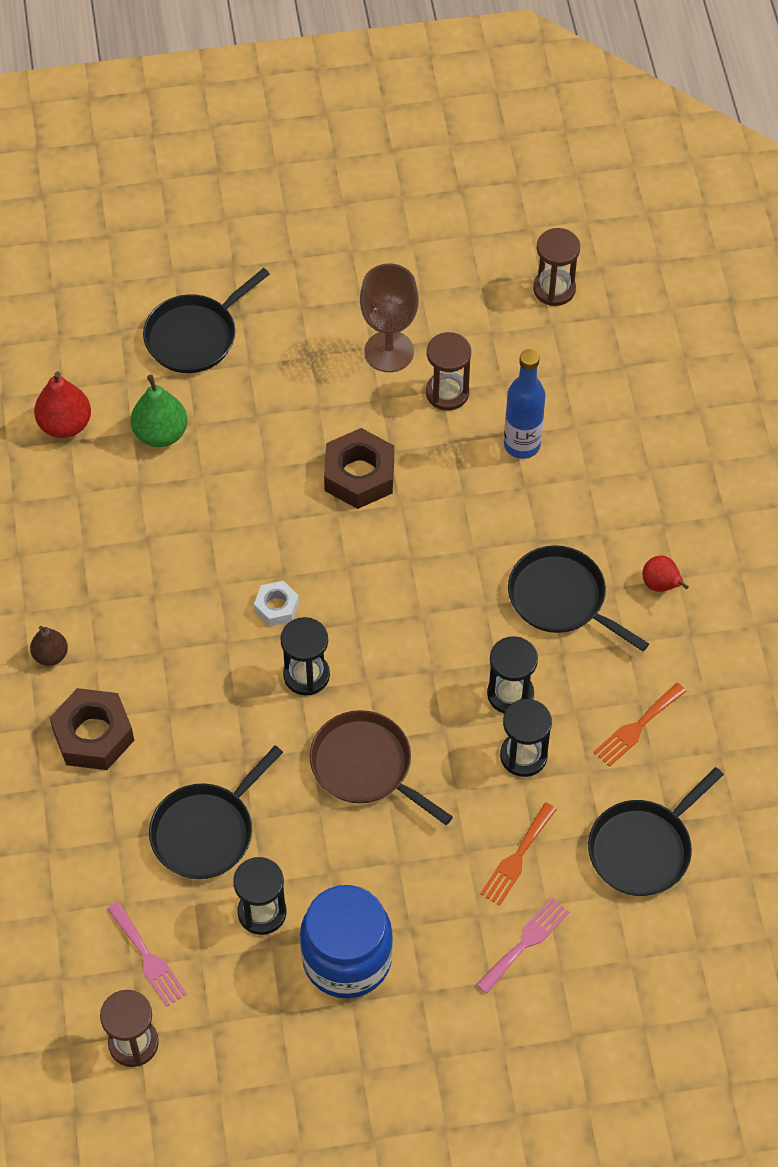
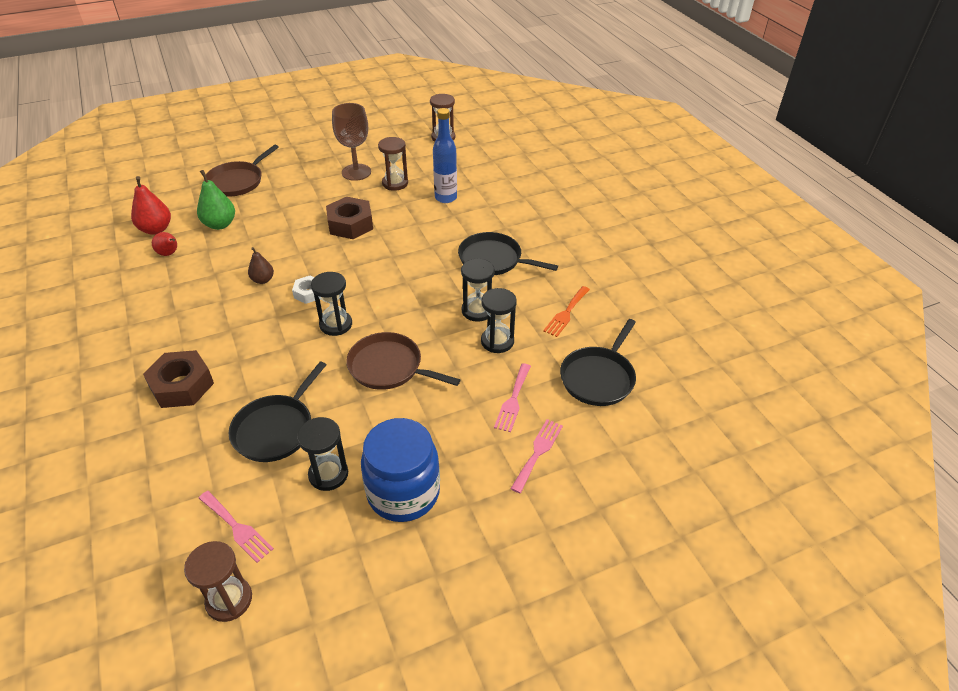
camera: 15 degrees left, 15 degrees down
brown pear [30,626,68,666] -> brown pear moved to [248,247,274,284]
black pan [143,268,270,373] -> brown pan [204,144,279,197]
orange fork [480,803,557,905] -> pink fork [494,363,531,432]
red pear [643,555,689,592] -> red pear moved to [152,232,177,256]

